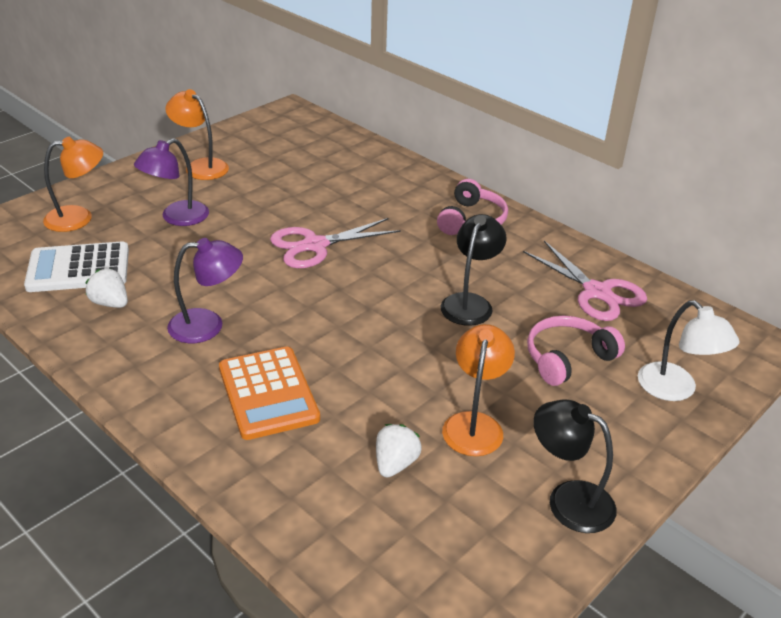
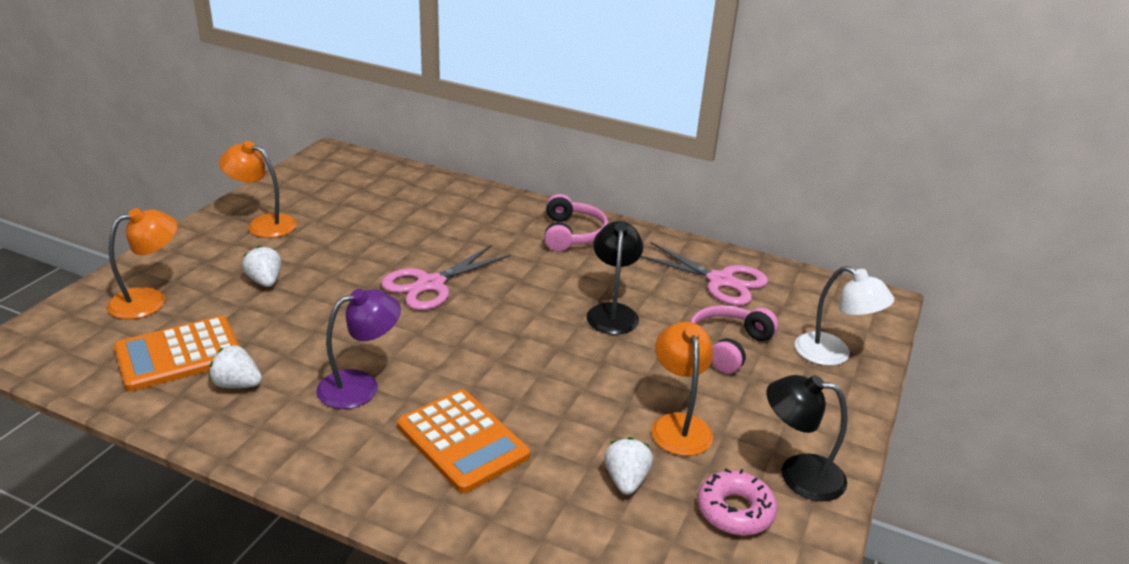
camera: 20 degrees left, 5 degrees down
white calculator [24,241,129,292] -> orange calculator [114,316,239,391]
purple lamp [134,138,209,226] -> white strawberry [242,246,281,287]
none -> pink donut [697,469,777,536]

